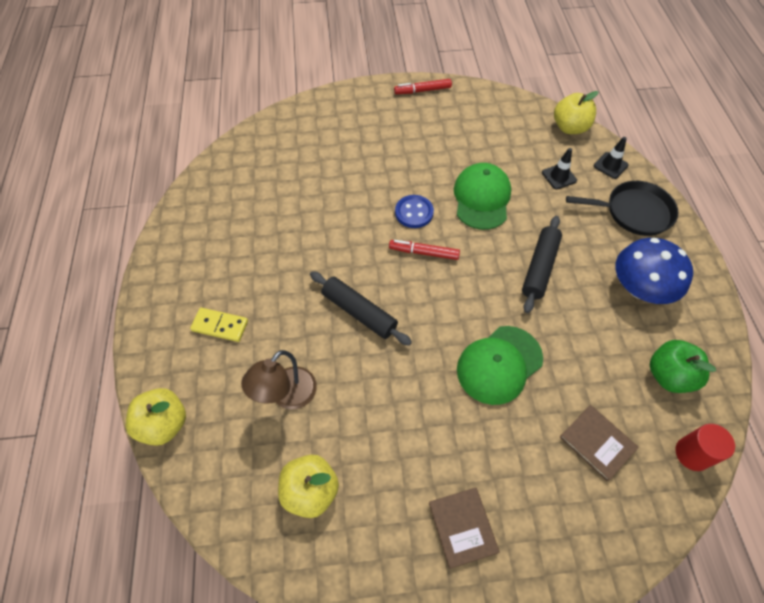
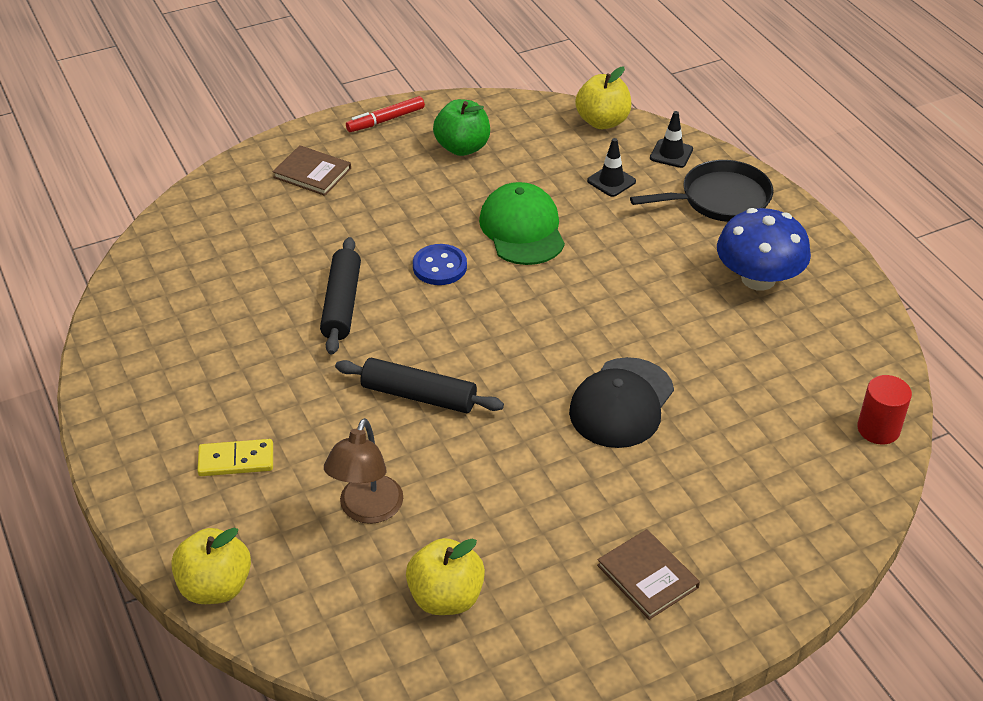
camera: 20 degrees left, 15 degrees down
red marker [389,240,460,260] -> none
green cap [457,326,543,405] -> black cap [569,357,674,448]
black rolling pin [522,216,562,313] -> black rolling pin moved to [320,237,361,355]
brown book [560,405,639,482] -> brown book moved to [273,145,351,196]
green apple [650,340,716,393] -> green apple moved to [433,99,490,156]

